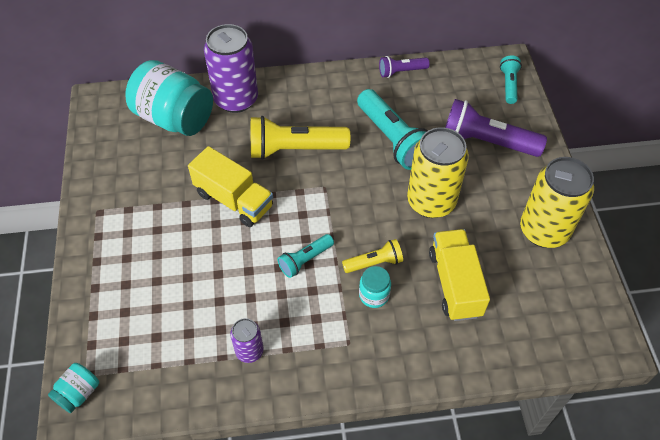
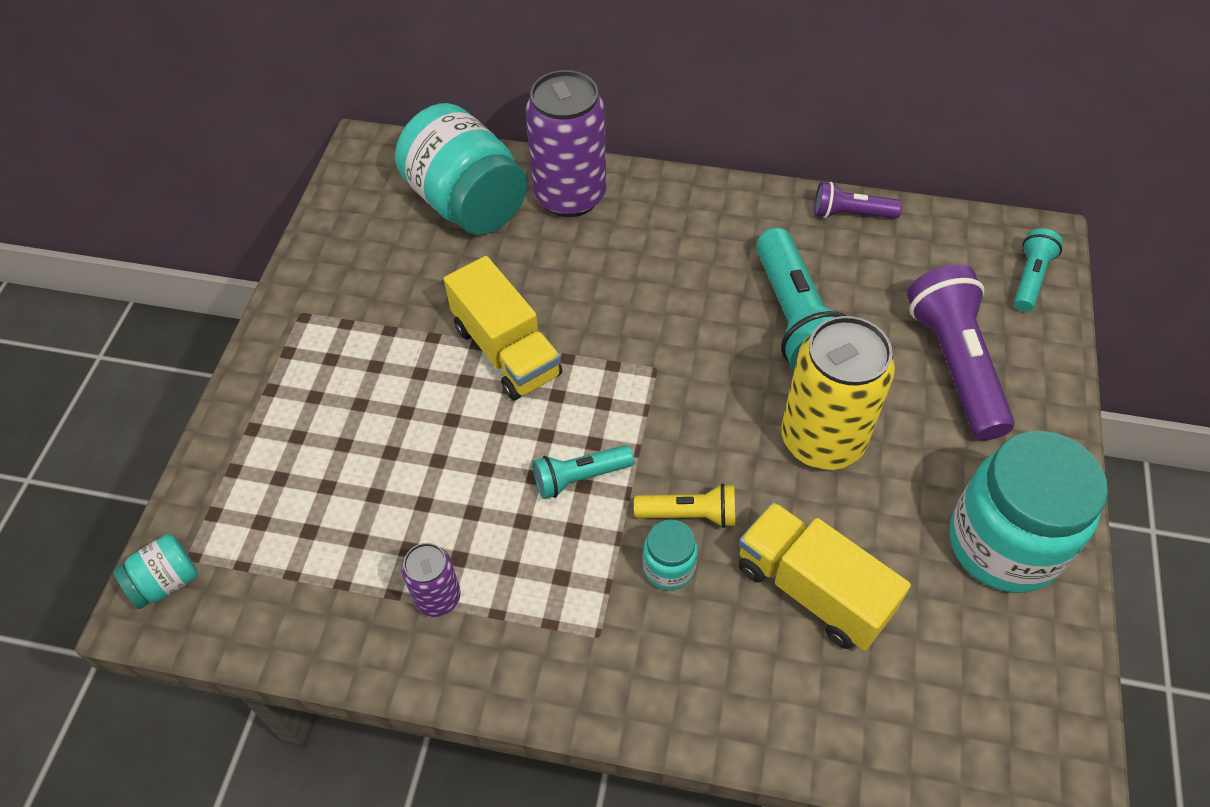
camera: 20 degrees right, 0 degrees up
yellow flashlight [251,116,350,160] -> none
yellow truck [429,229,490,321] -> yellow truck turned 60 degrees counterclockwise [739,502,911,651]
purple flashlight [445,99,547,157] -> purple flashlight turned 45 degrees clockwise [907,265,1014,440]
yellow can [520,157,594,248] -> turquoise jar [949,431,1108,593]

